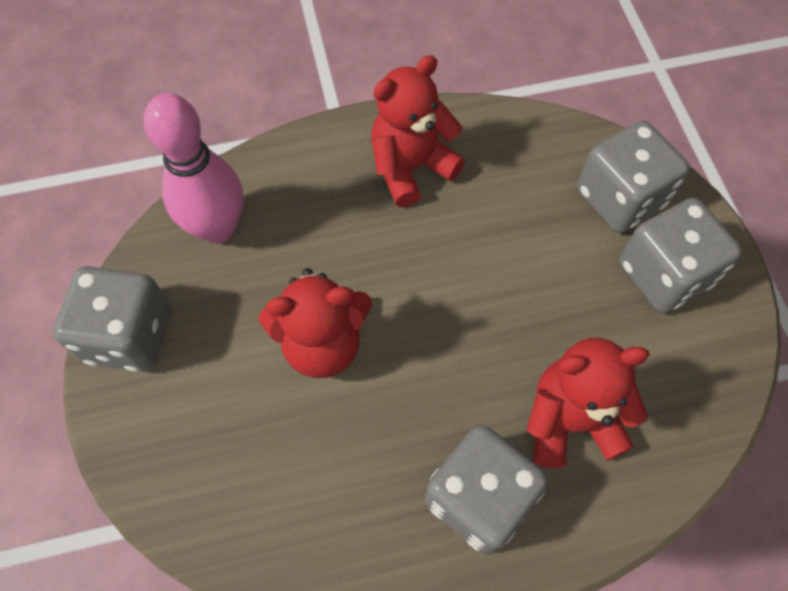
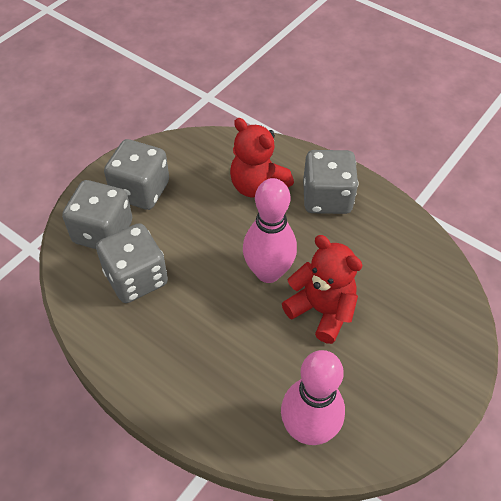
camera: 130 degrees left, 10 degrees down
grey dice [53,266,171,372] -> grey dice moved to [96,223,168,303]
red teddy bear [371,55,465,207] -> none
none -> pink bowling pin [243,178,297,283]

